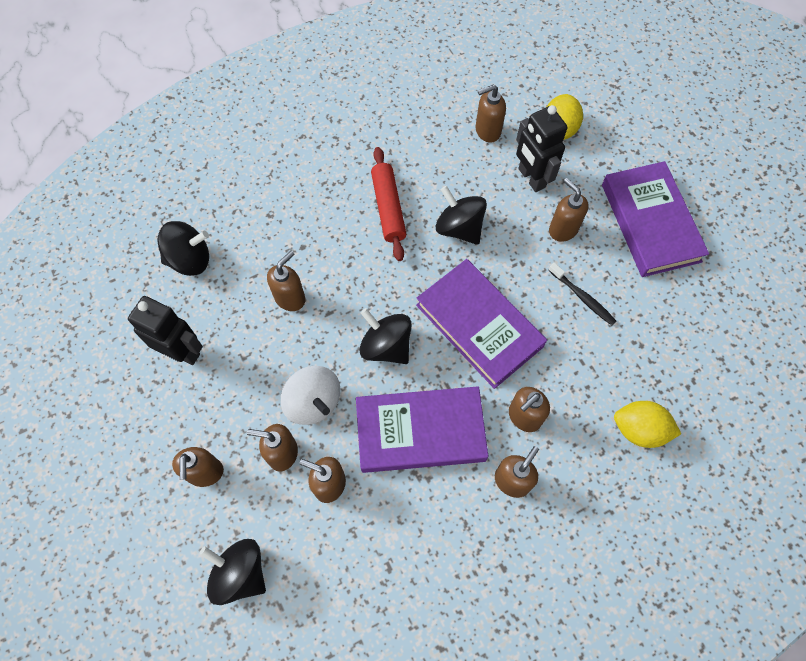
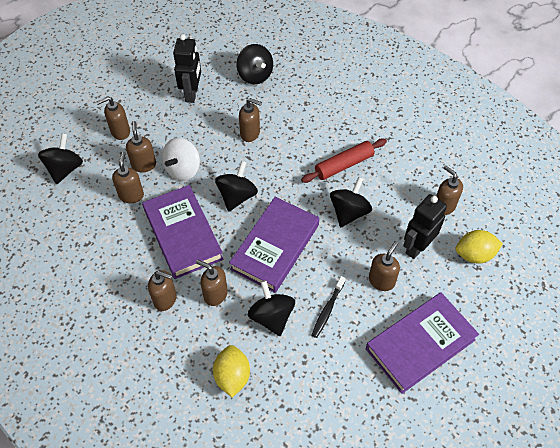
camera: 70 degrees right, 10 degrees down
none -> black spinning top [248,280,295,336]

